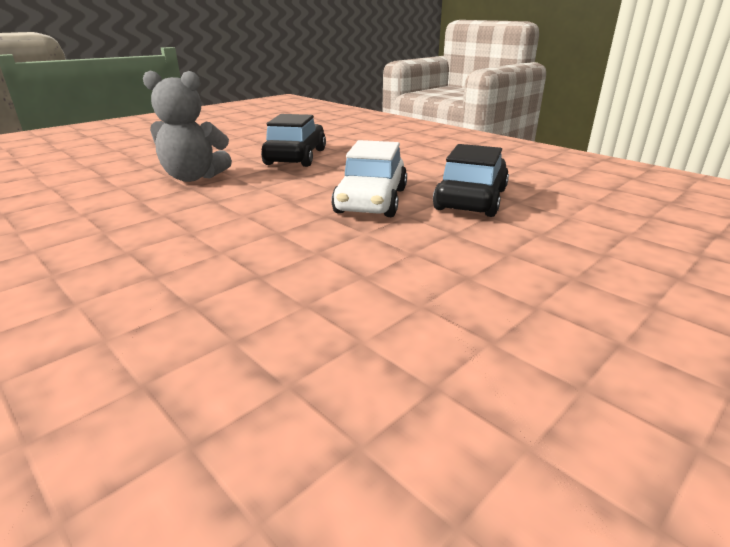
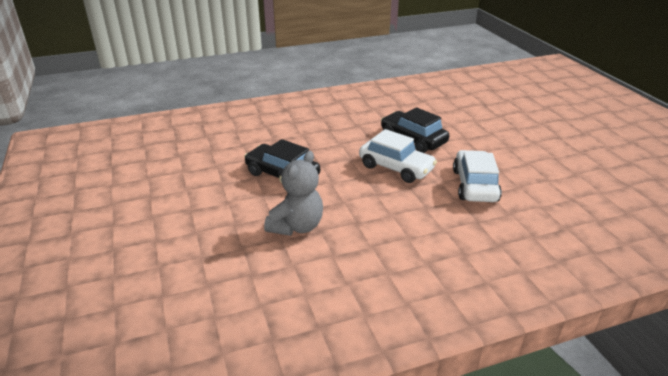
camera: 65 degrees left, 5 degrees up
none -> white car [453,150,502,202]

